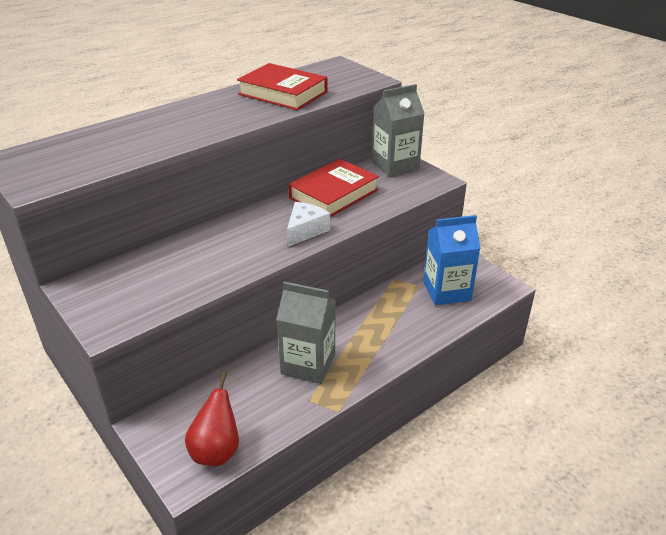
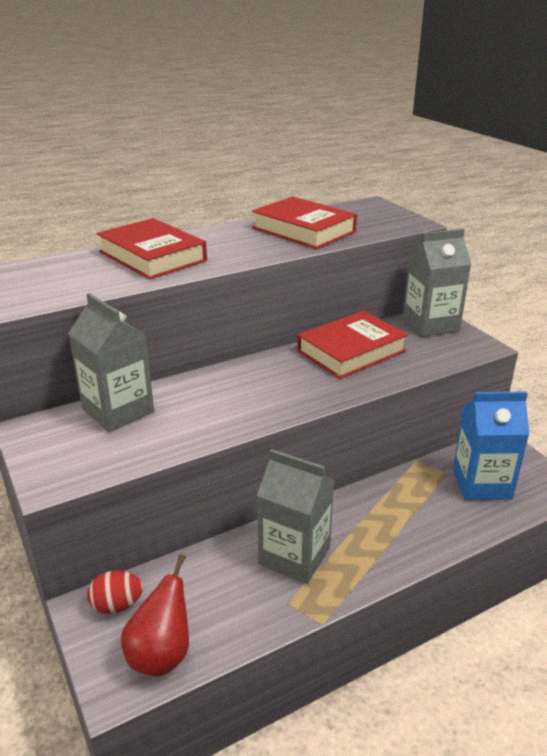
camera: 10 degrees right, 5 degrees down
white cheese [287,202,330,247] -> none
none -> grey carton [68,293,154,432]
none -> red egg [87,571,143,614]
none -> red book [97,218,207,279]

